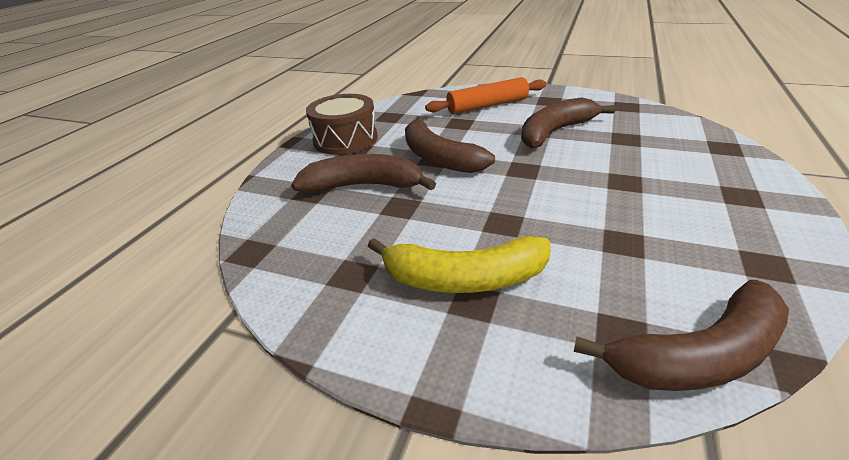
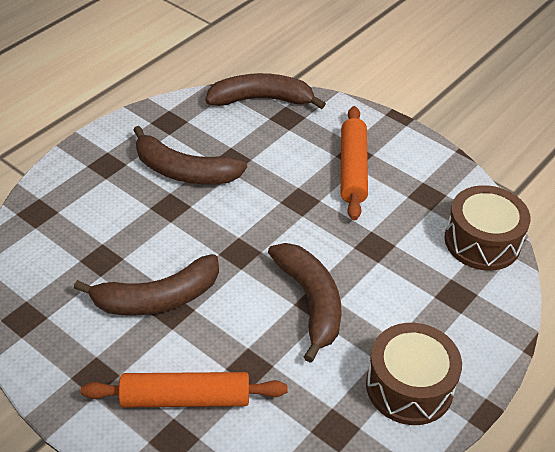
camera: 165 degrees left, 10 degrees up
brown banana [291,154,436,193] -> brown banana moved to [133,126,247,184]
yellow banana [368,236,551,293] -> orange rolling pin [341,106,368,220]
none -> brown drum [445,185,531,271]

